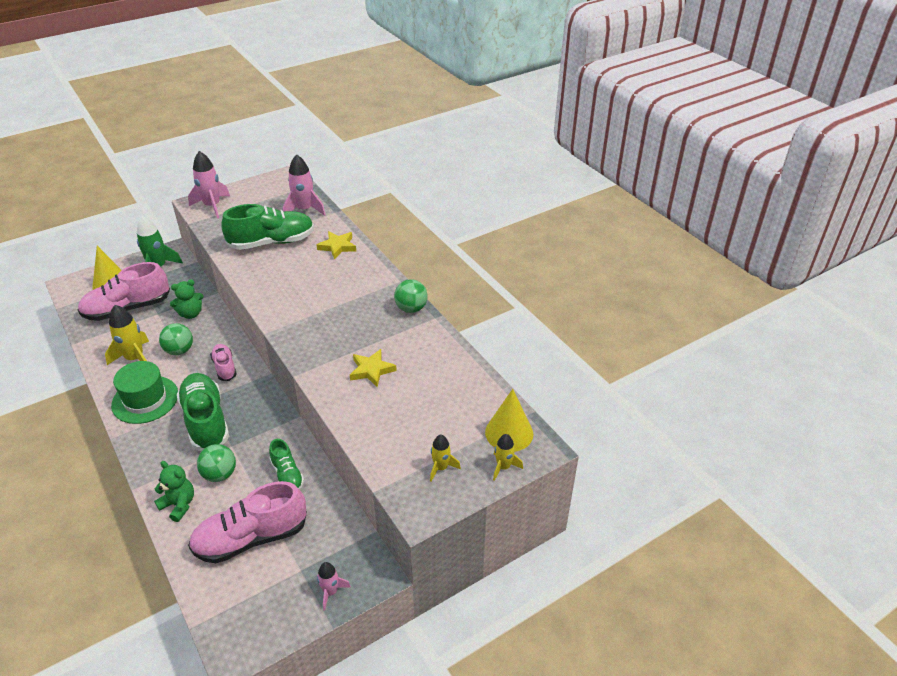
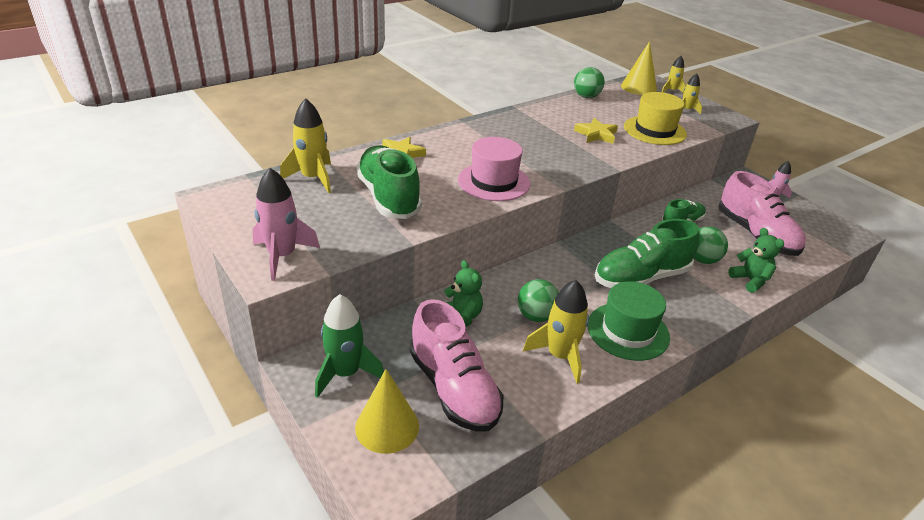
camera: 95 degrees left, 5 degrees down
green teddy bear [154,461,194,522] -> green teddy bear turned 120 degrees clockwise [728,228,784,293]
pink shoe [210,344,237,381] -> none
pink rocket [283,154,326,216] -> yellow rocket [280,98,331,193]
green ball [394,279,428,313] -> green ball moved to [574,67,605,98]
none -> pink hat [458,137,531,201]
none -> yellow hat [624,92,687,145]

